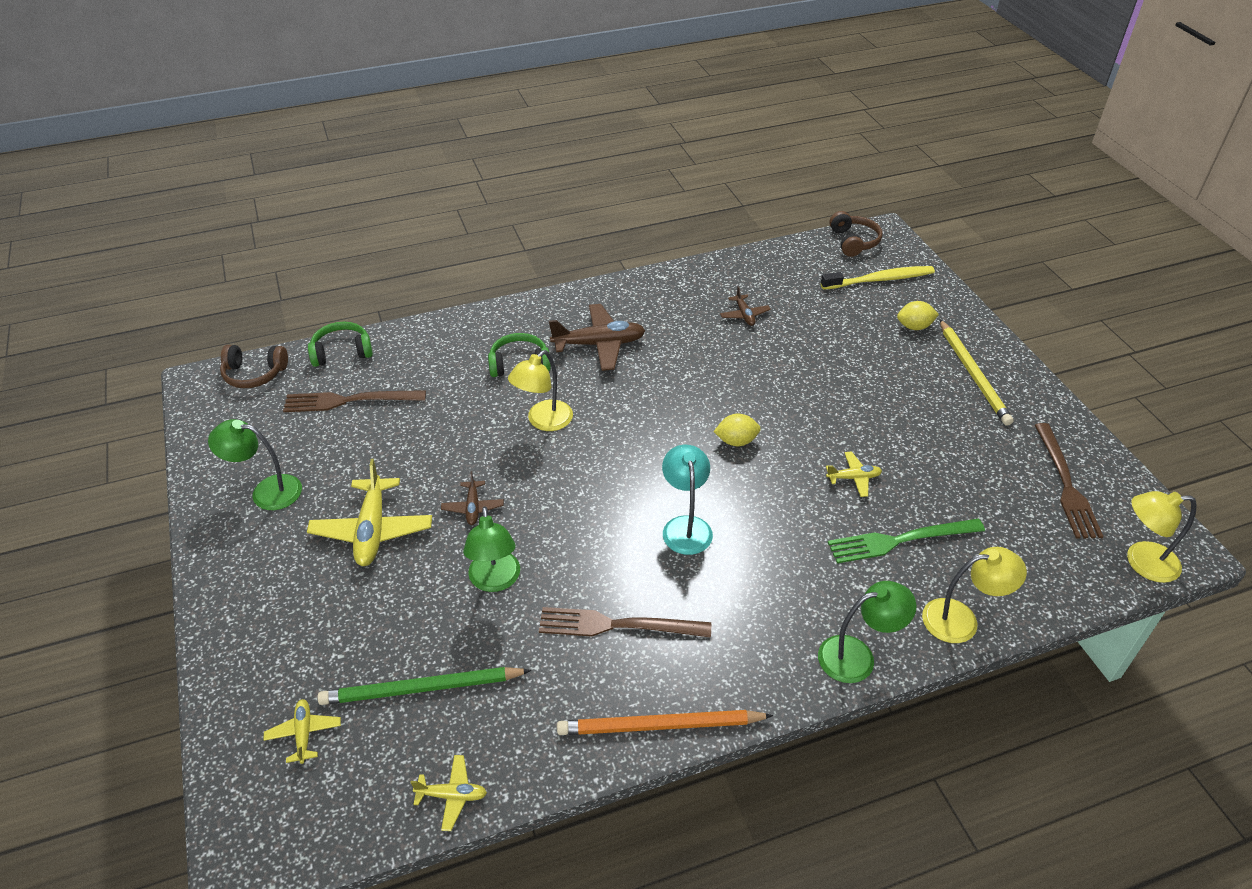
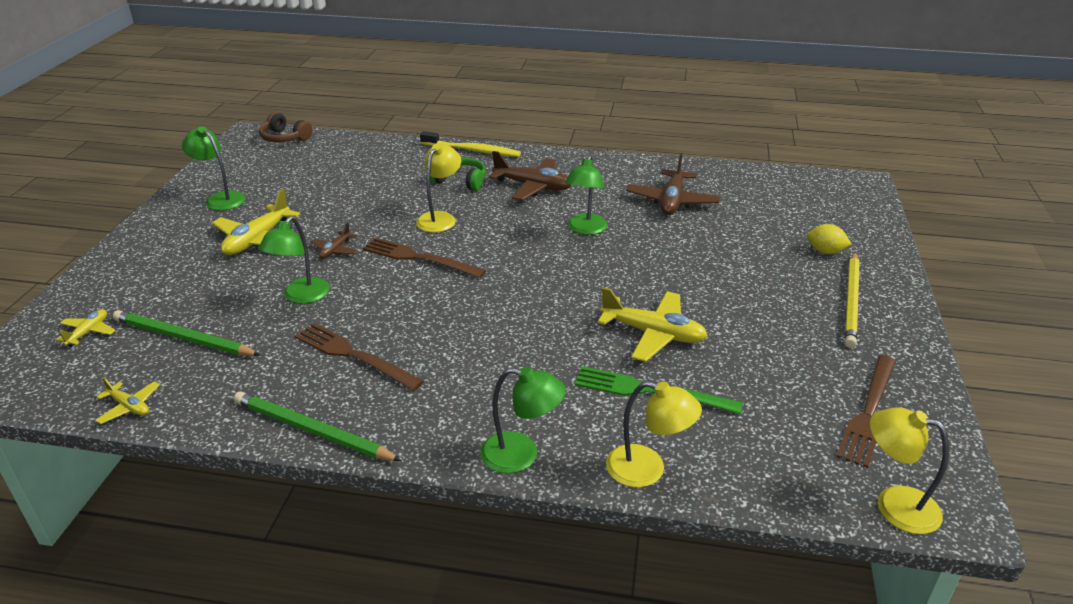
camera: 30 degrees right, 10 degrees down
brown fork [283,390,426,412] -> brown fork moved to [363,237,486,278]
green headphones [308,322,373,367] -> none
yellow lamp [508,350,573,431] -> yellow lamp turned 135 degrees clockwise [416,143,461,232]
orange pencil [557,710,773,735] -> green pencil [234,391,402,461]
turquoise lamp [662,445,713,555] -> none
yellow lemon [713,414,761,446] -> none
brown plane [720,286,771,326] -> brown plane [626,153,721,215], size x1.92
yellow toothbrush [821,266,935,290] -> yellow toothbrush moved to [420,131,521,157]
yellow plane [826,451,882,497] -> yellow plane [598,287,708,362], size x1.92
brown headphones [829,211,883,257] -> none
none -> green lamp [565,155,608,235]

